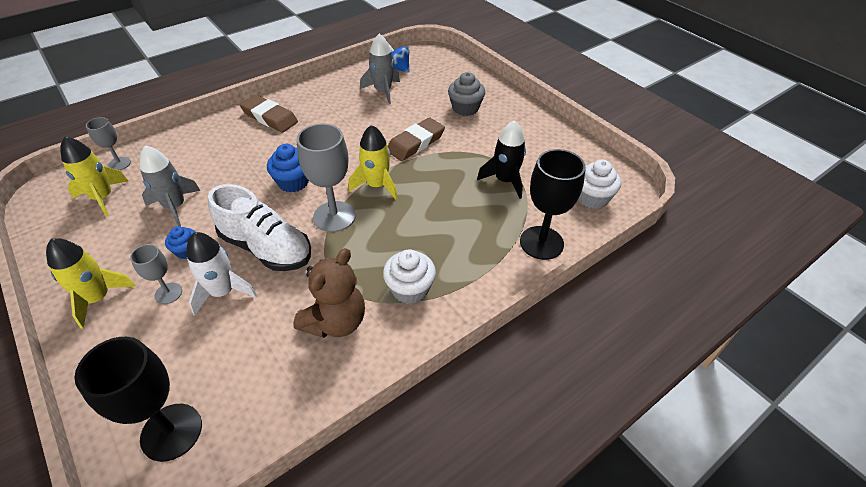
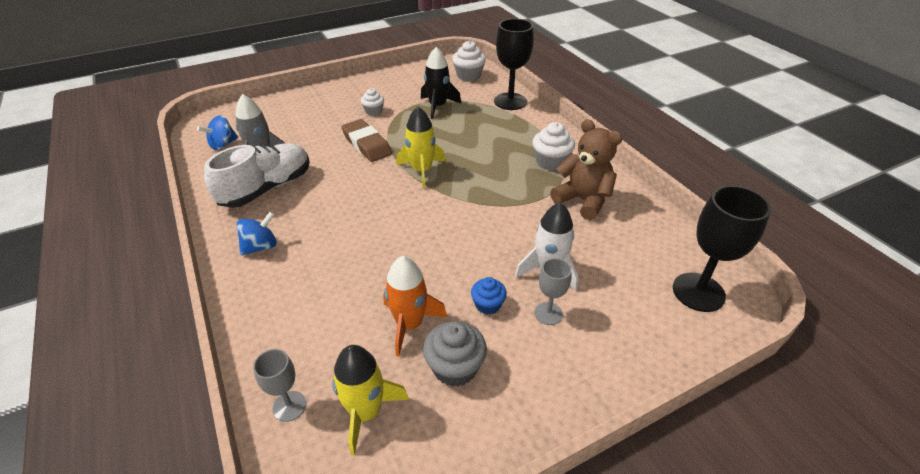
camera: 80 degrees left, 5 degrees down
yellow rocket [46,238,136,328] -> none
grey rocket [140,145,201,227] -> orange rocket [384,256,447,357]
white shoe [208,184,311,271] -> white shoe moved to [204,143,310,208]
brown eraser [240,95,298,133] -> blue spinning top [236,212,277,256]
blue cupcake [267,144,309,193] -> none
grey goblet [297,124,356,232] -> none
grey cupcake [448,72,485,116] -> grey cupcake moved to [423,321,487,387]
none -> white cupcake [361,88,384,116]

